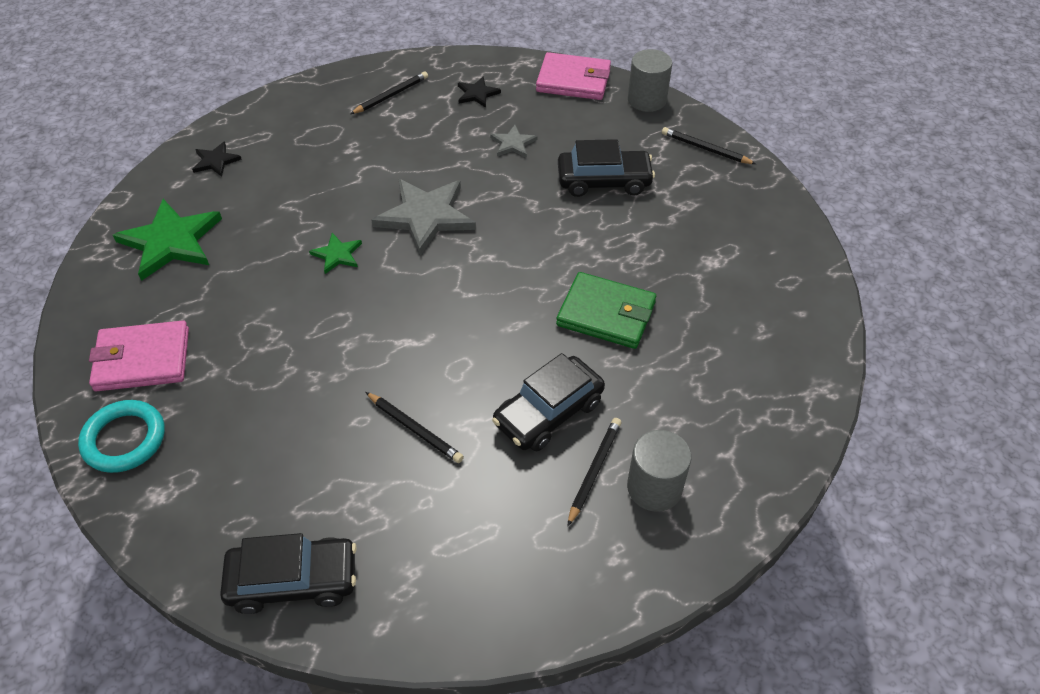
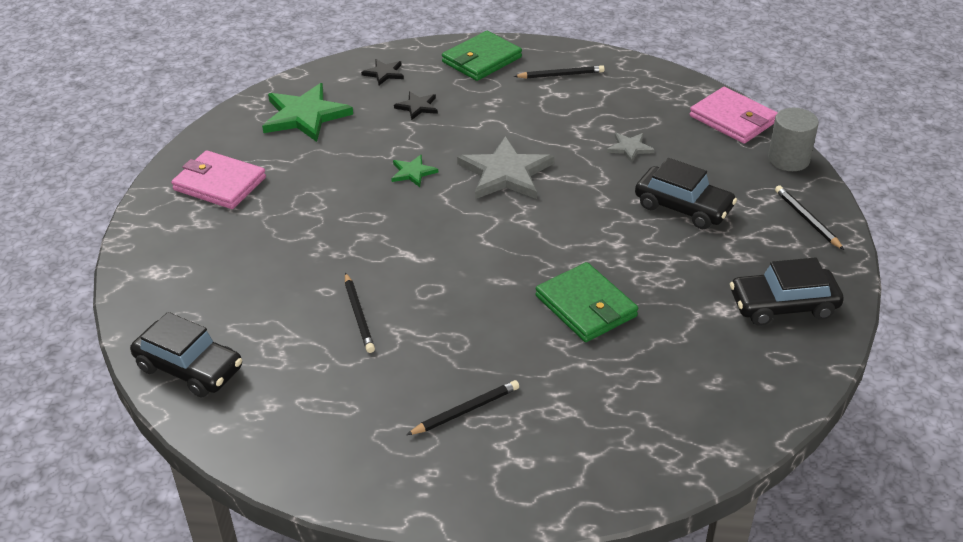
camera: 35 degrees right, 10 degrees down
turquoise ring [78,400,165,473] -> none
black star [458,77,501,108] -> black star moved to [394,91,438,120]
black car [492,353,605,452] -> black car moved to [730,257,844,326]
grey cylinder [627,430,691,512] -> none
none -> green wallet [442,31,522,81]

